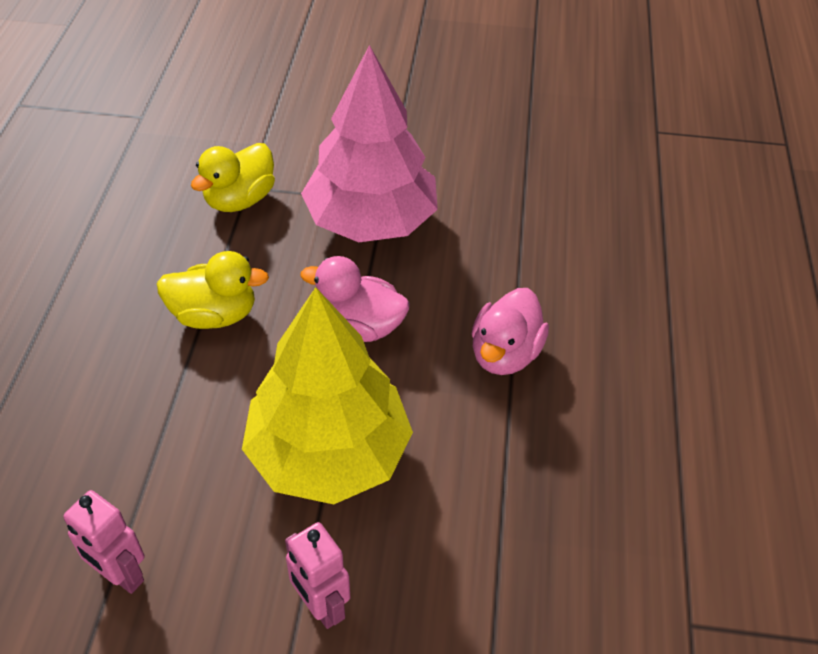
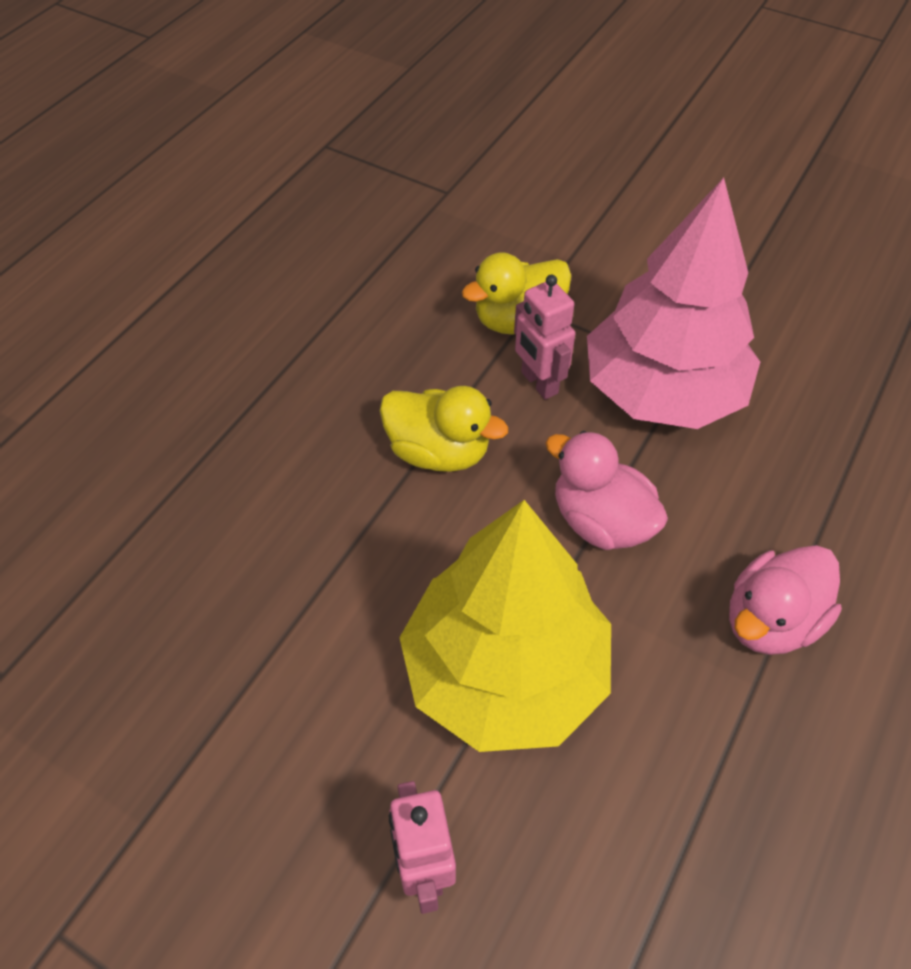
camera: 25 degrees right, 5 degrees up
pink robot [63,490,145,594] -> pink robot moved to [514,274,575,400]

